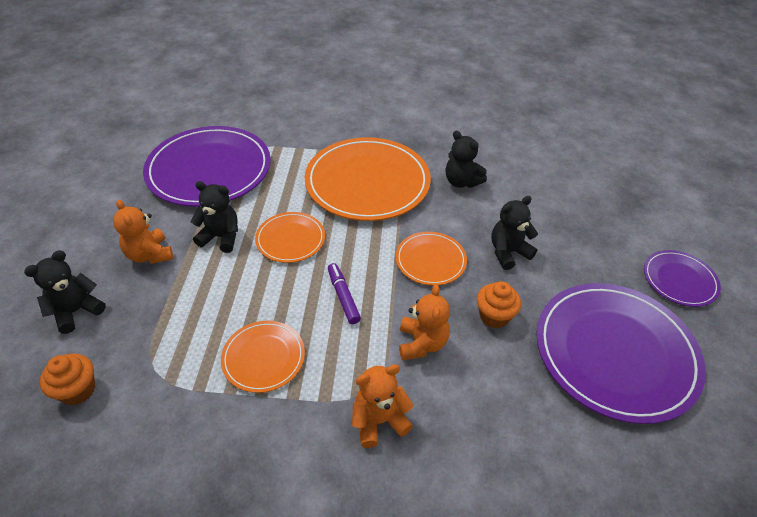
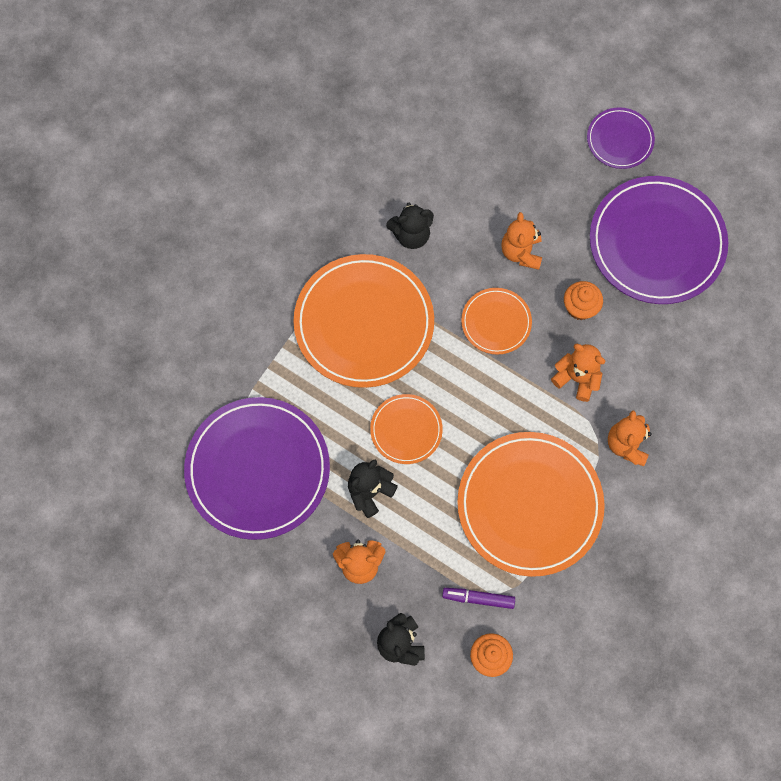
camera: 60 degrees left, 25 degrees up
orange plate [221,321,305,393] -> orange plate [457,432,605,577], size x1.99
purple marker [328,263,361,324] -> purple marker moved to [442,588,515,609]
black teddy bear [491,196,538,270] -> orange teddy bear [501,212,542,270]

